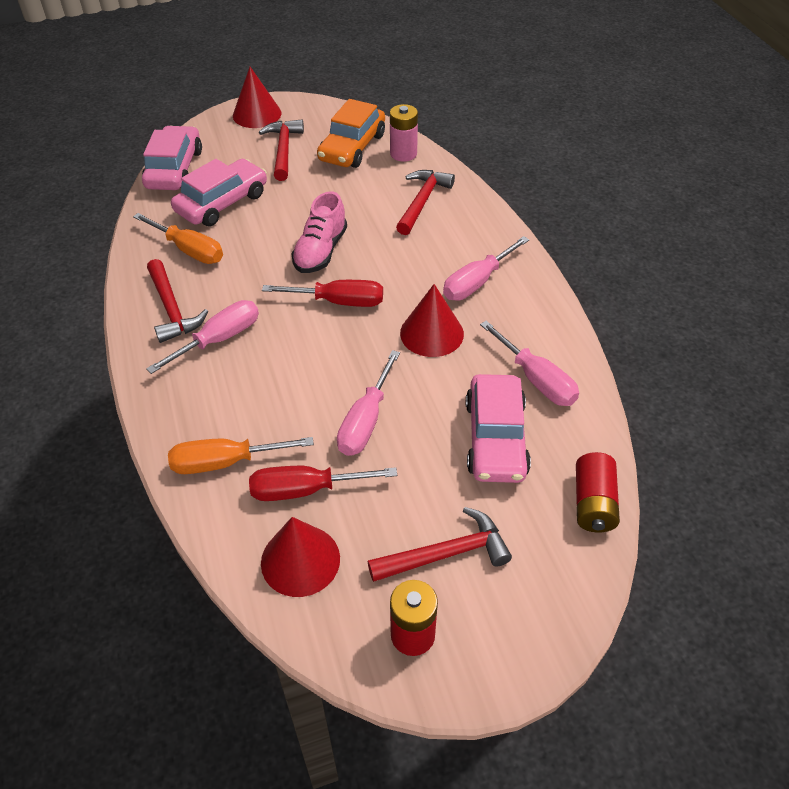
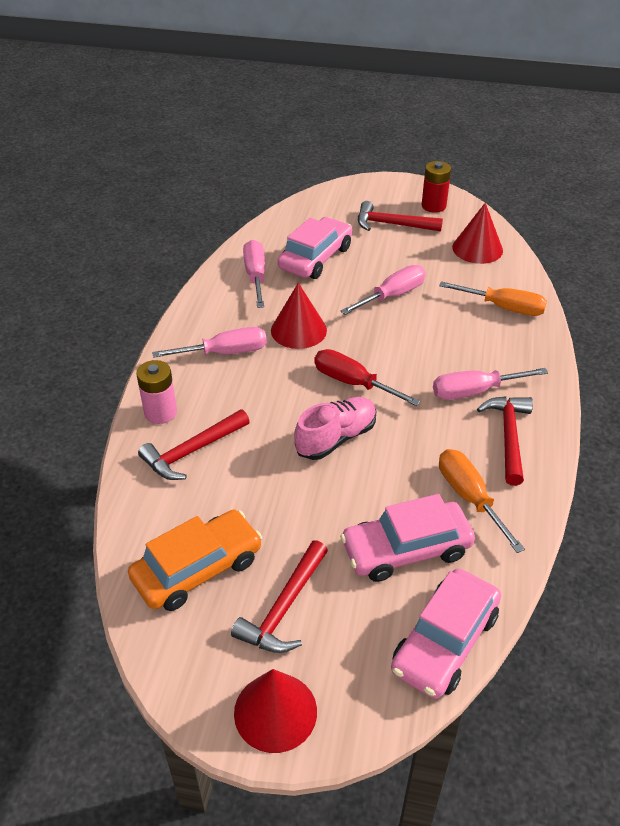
camera: 150 degrees left, 5 degrees down
red screwdriver [249,466,397,501] -> none
pink battery [390,104,418,162] -> pink battery moved to [137,360,177,424]
red battery [576,452,620,533] -> none

